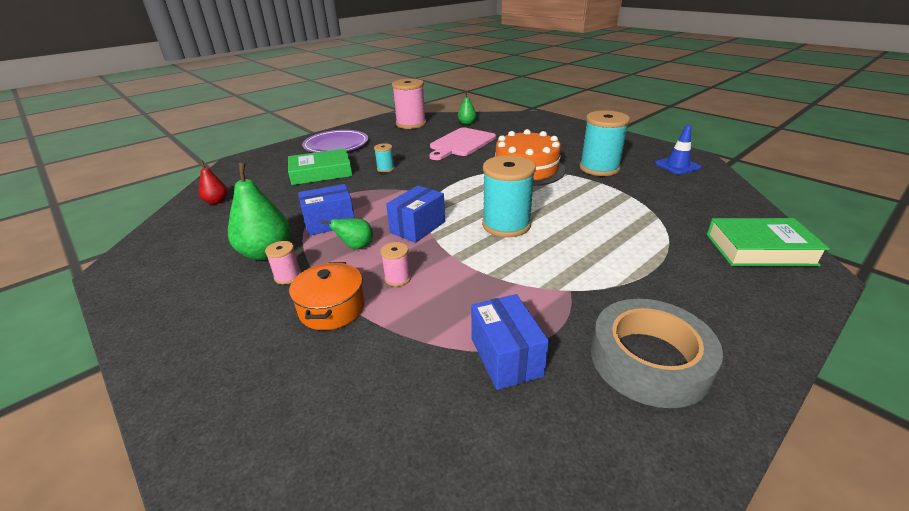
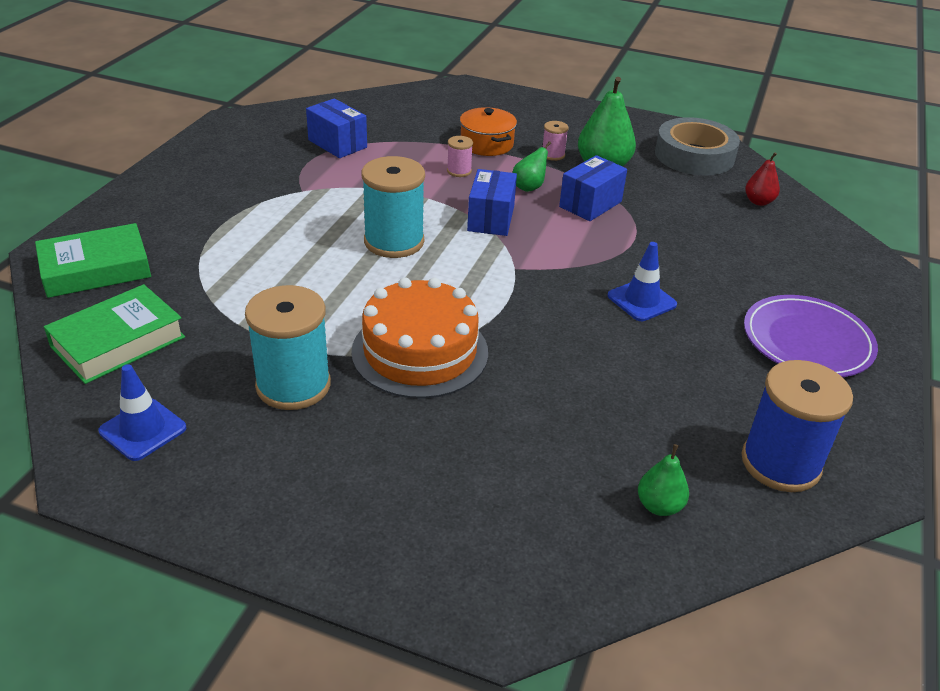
camera: 150 degrees right, 5 degrees up
green book [288,148,353,185] -> green book moved to [44,284,185,384]
turquoise spool [374,143,395,172] -> blue traffic cone [608,242,677,321]
pink spool [392,79,426,129] -> blue spool [741,360,853,492]
pink cutting board [429,128,496,160] -> none
grey tape [591,299,723,408] -> grey tape moved to [655,117,740,176]

